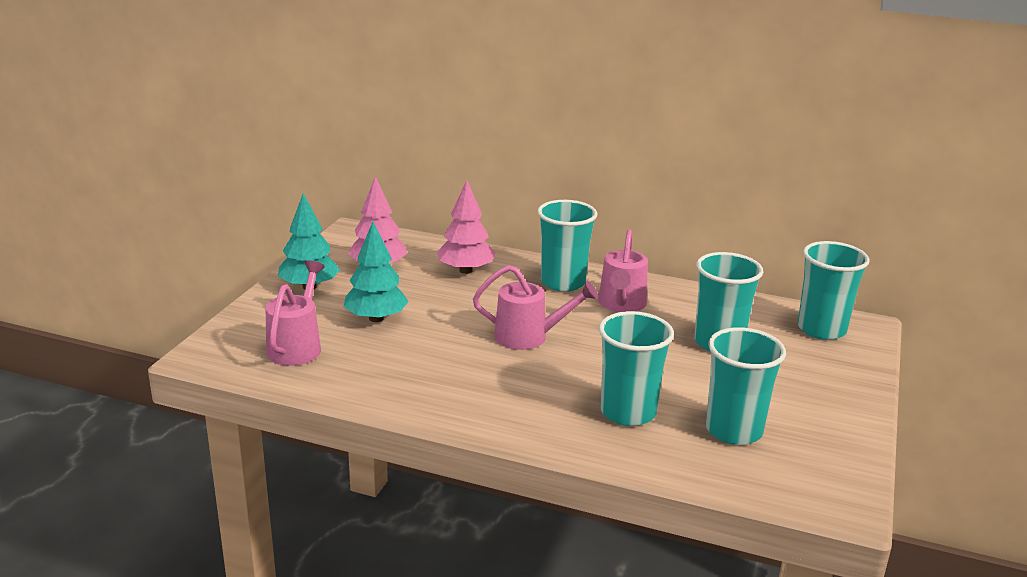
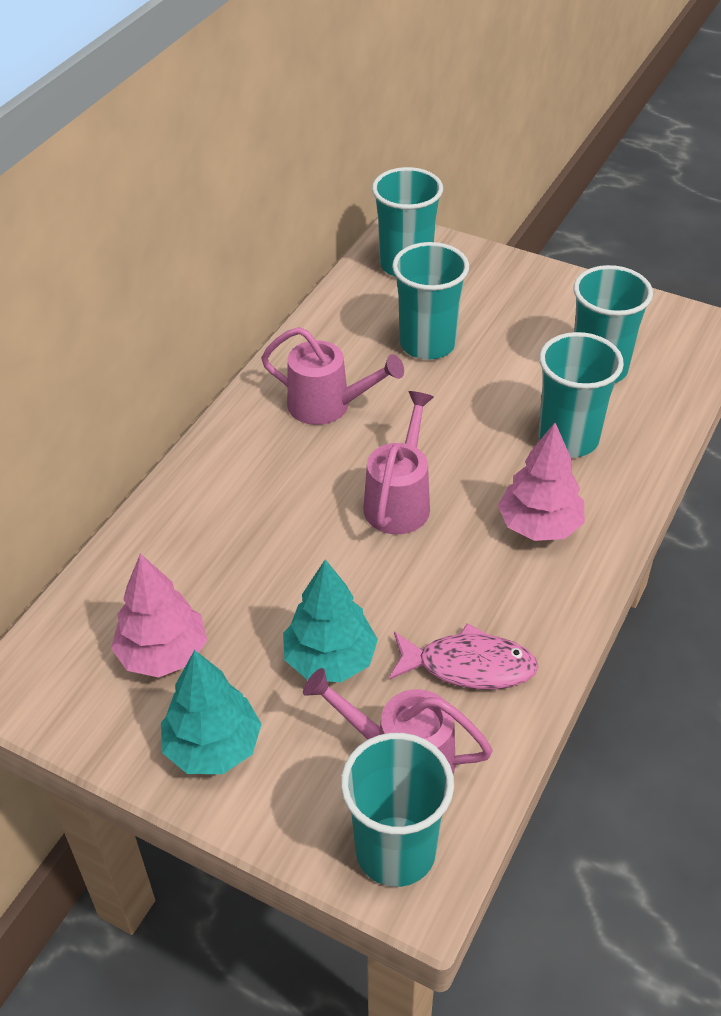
camera: 80 degrees left, 20 degrees up
pink tree [437,180,495,274] -> pink tree moved to [498,423,585,541]
turquoise cup [537,200,597,292] -> turquoise cup moved to [341,733,454,887]
none -> pink fish [389,623,538,689]

